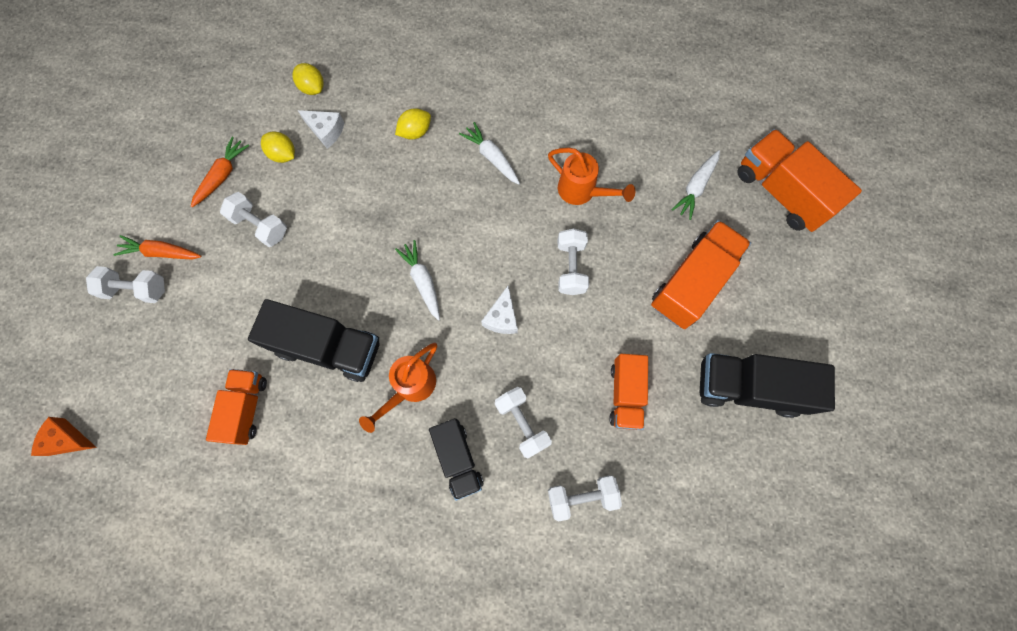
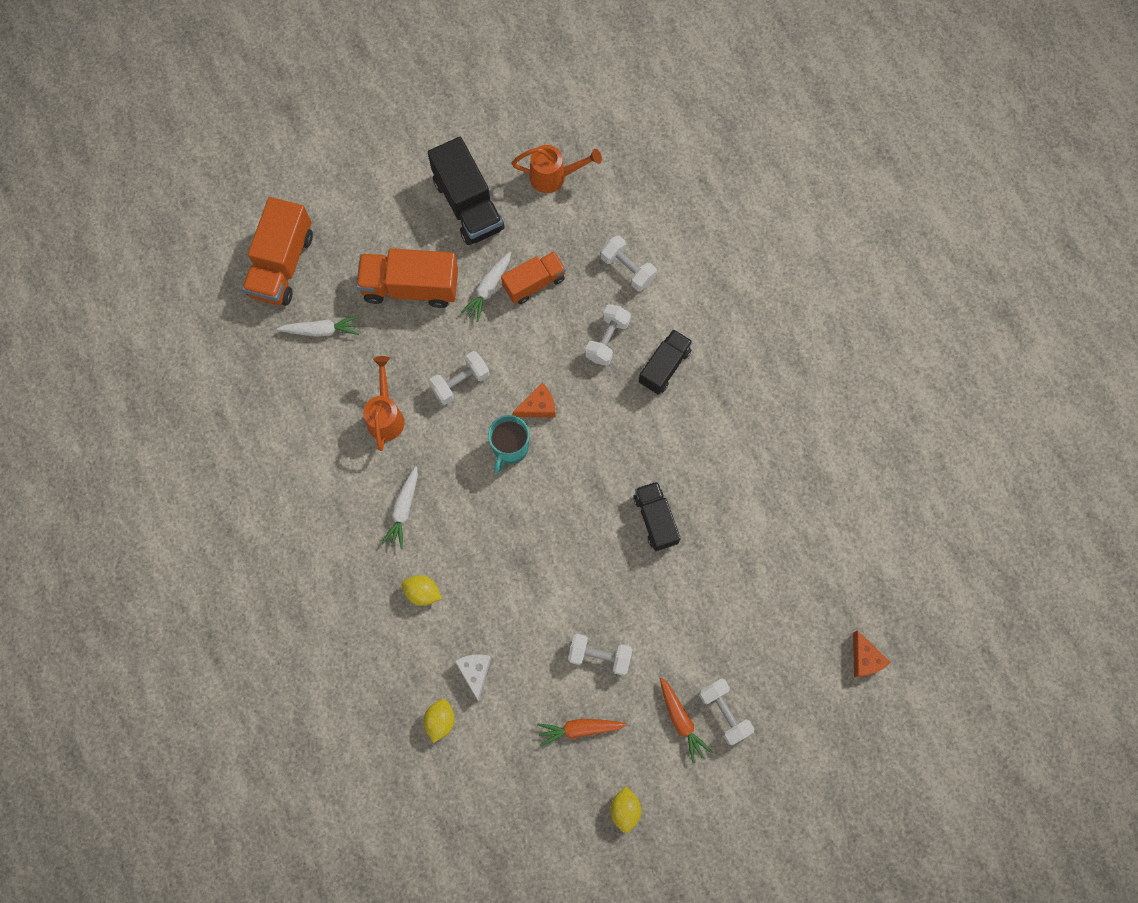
camera: 125 degrees left, 0 degrees up
orange truck [206,369,267,445] -> none
white dumbbell [220,192,287,247] -> white dumbbell turned 75 degrees counterclockwise [568,634,633,676]
black truck [248,299,379,382] -> black truck [633,481,681,551], size x0.64
yellow lemon [261,131,295,163] -> yellow lemon moved to [610,786,641,833]
orange watering can [359,343,437,433] -> orange watering can moved to [512,145,602,193]
white carrot [395,240,440,321] -> white carrot moved to [460,252,511,322]
white cheese [481,286,518,334] -> orange cheese [513,383,556,417]
none -> turquoise mug [488,415,529,473]

